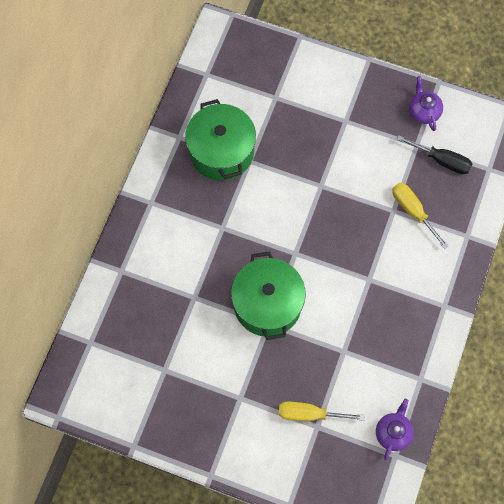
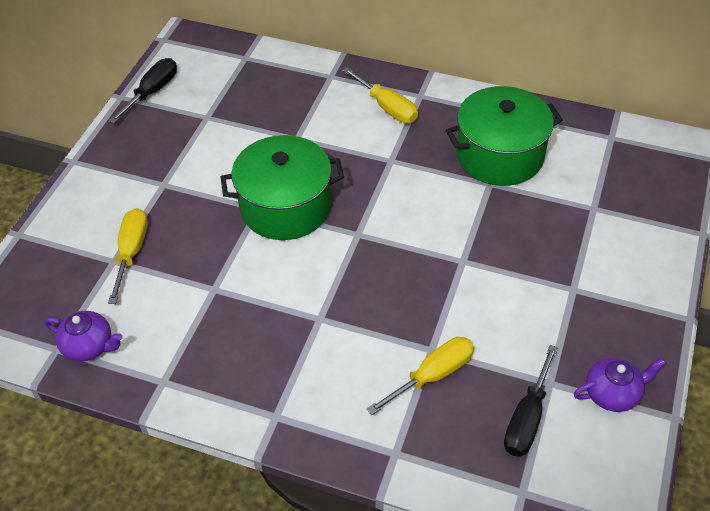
camera: 90 degrees right, 20 degrees down
none -> black screwdriver [109,58,177,124]
none -> yellow screwdriver [342,67,418,123]

